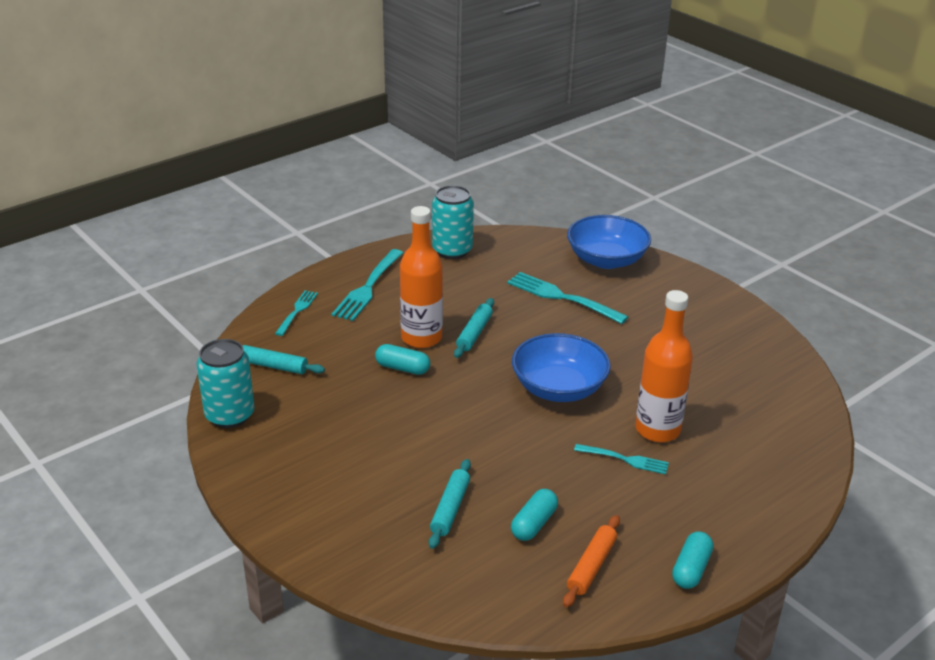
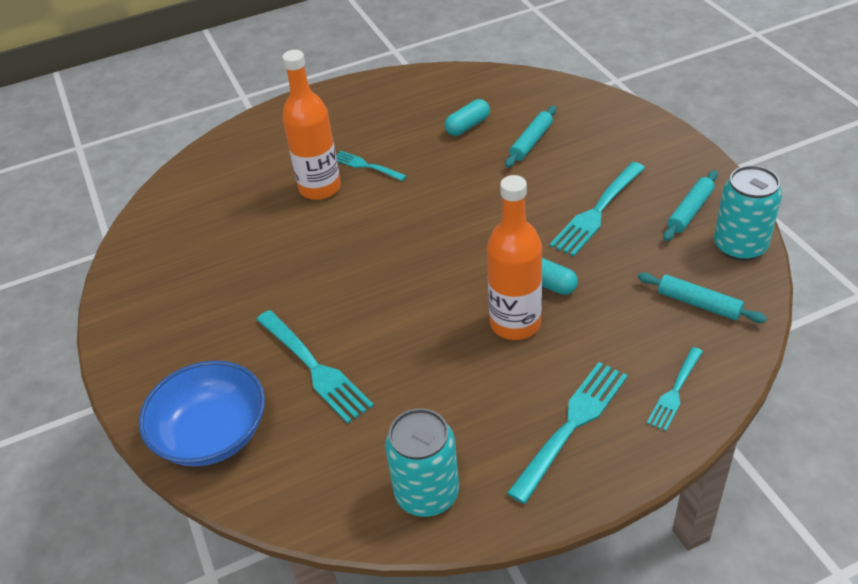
camera: 160 degrees left, 10 degrees up
turquoise rolling pin [454,298,494,358] -> turquoise rolling pin moved to [663,170,718,241]
blue bowl [512,333,611,402] -> none
orange rolling pin [563,515,620,608] -> none
turquoise capsule [672,531,713,589] -> none
none -> turquoise fork [550,162,645,256]

